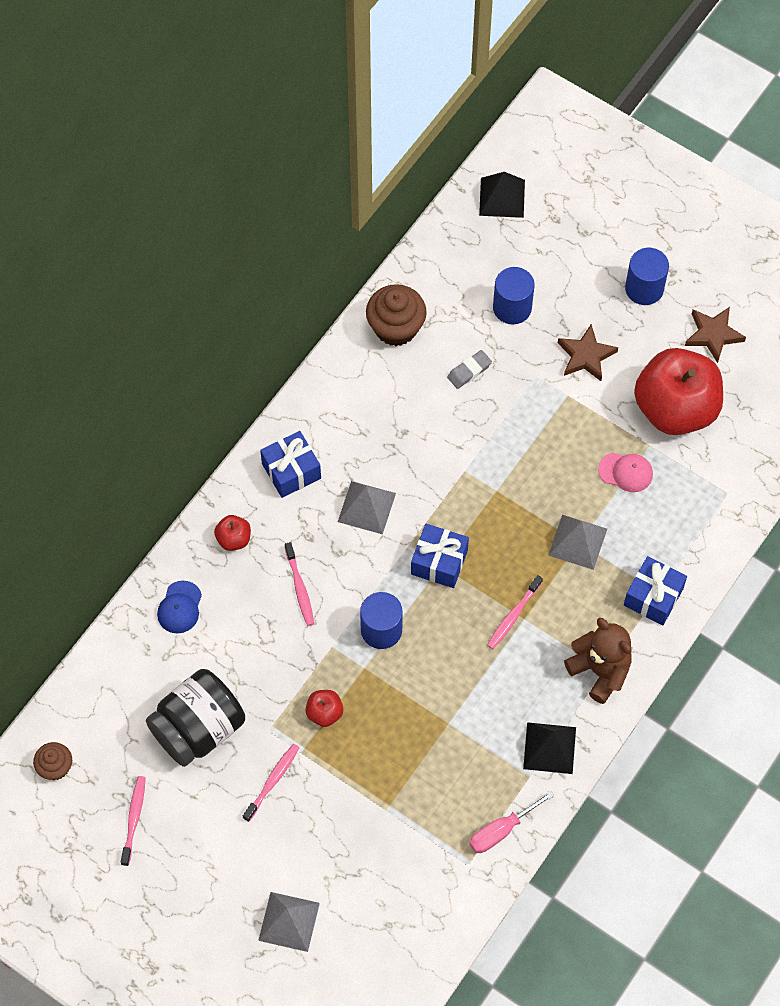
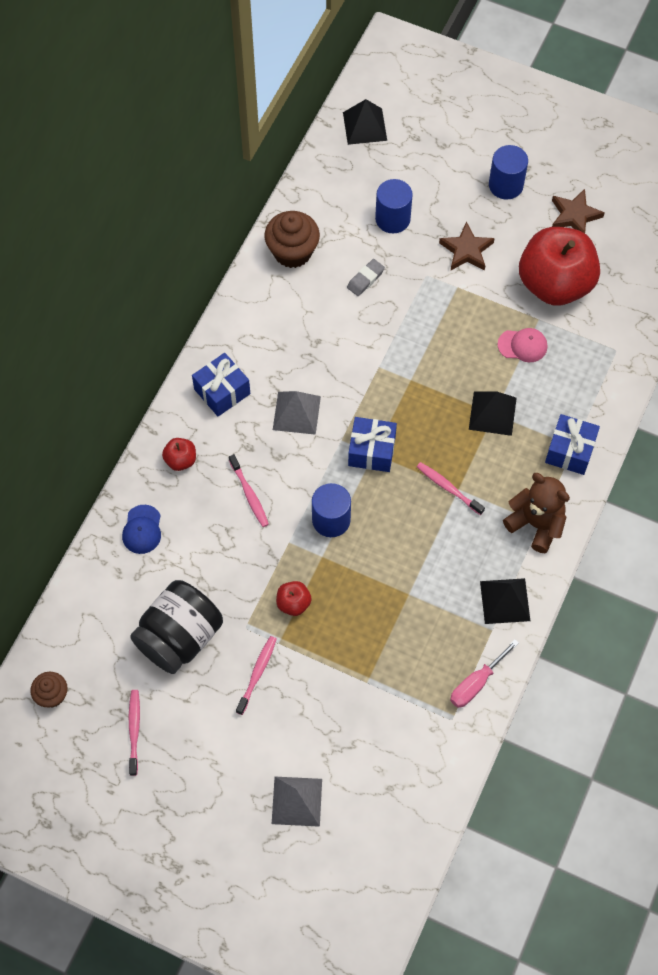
camera: 10 degrees left, 0 degrees up
pink toothbrush [487,575,543,649] -> pink toothbrush turned 105 degrees clockwise [417,462,485,515]
grey pyramid [548,515,607,570] -> black pyramid [469,392,517,436]

